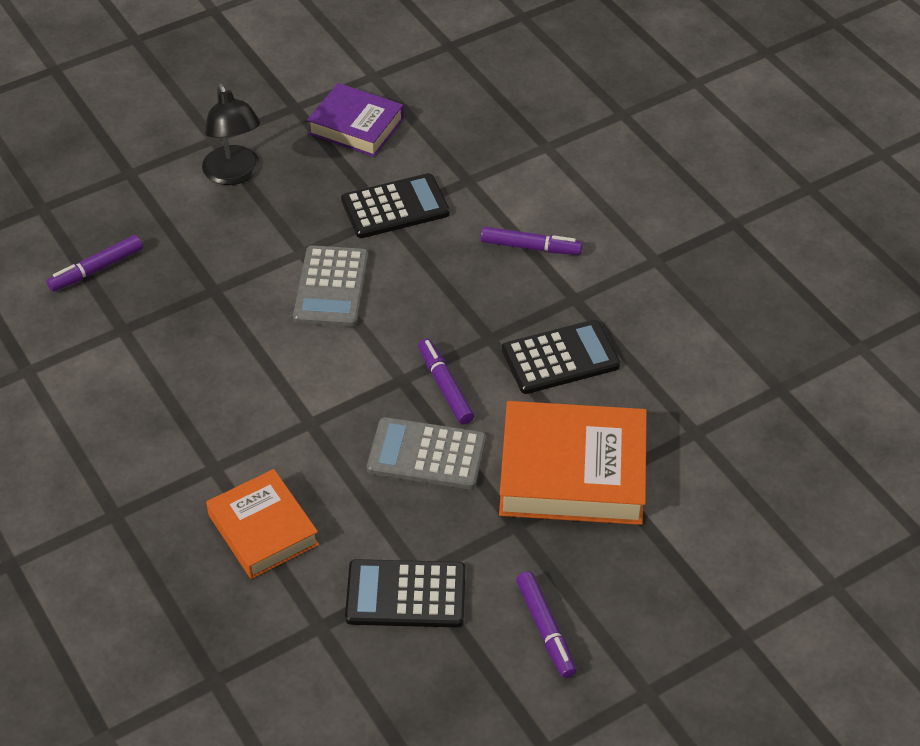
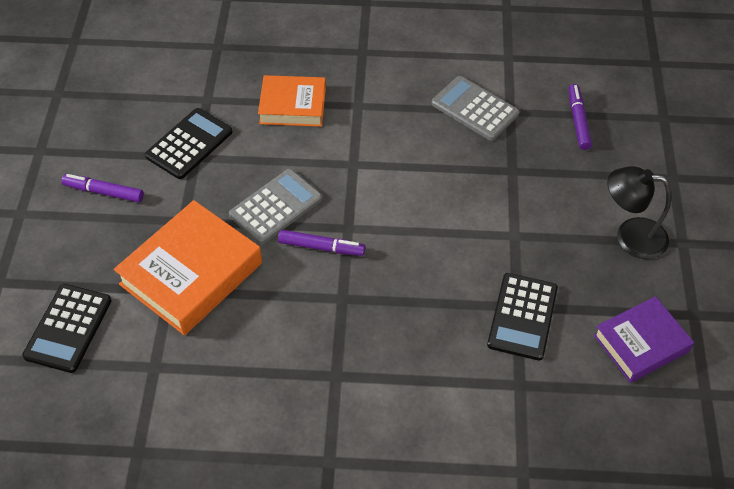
camera: 125 degrees right, 5 degrees up
grey calculator [293,245,368,327] -> grey calculator moved to [432,76,519,141]
purple marker [481,227,583,255] -> none
black calculator [502,320,620,394] -> black calculator moved to [22,284,112,373]

